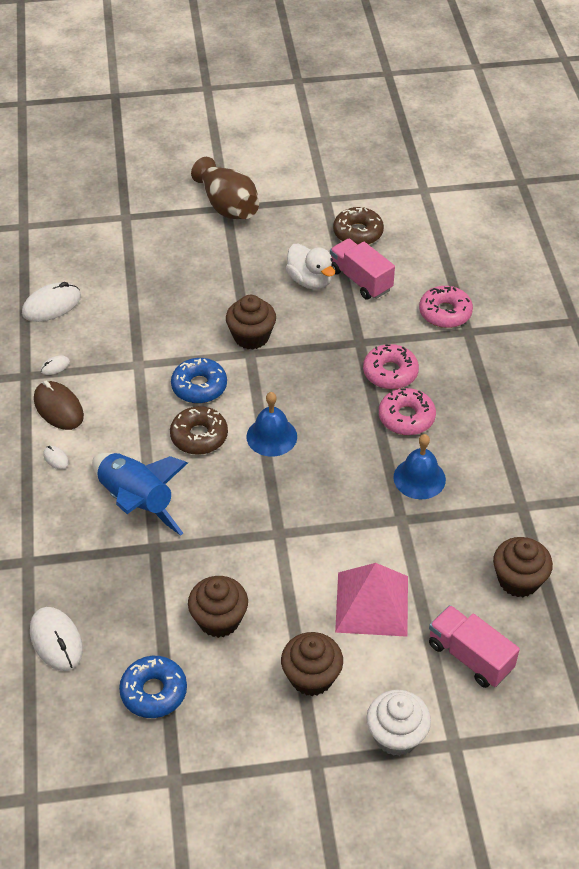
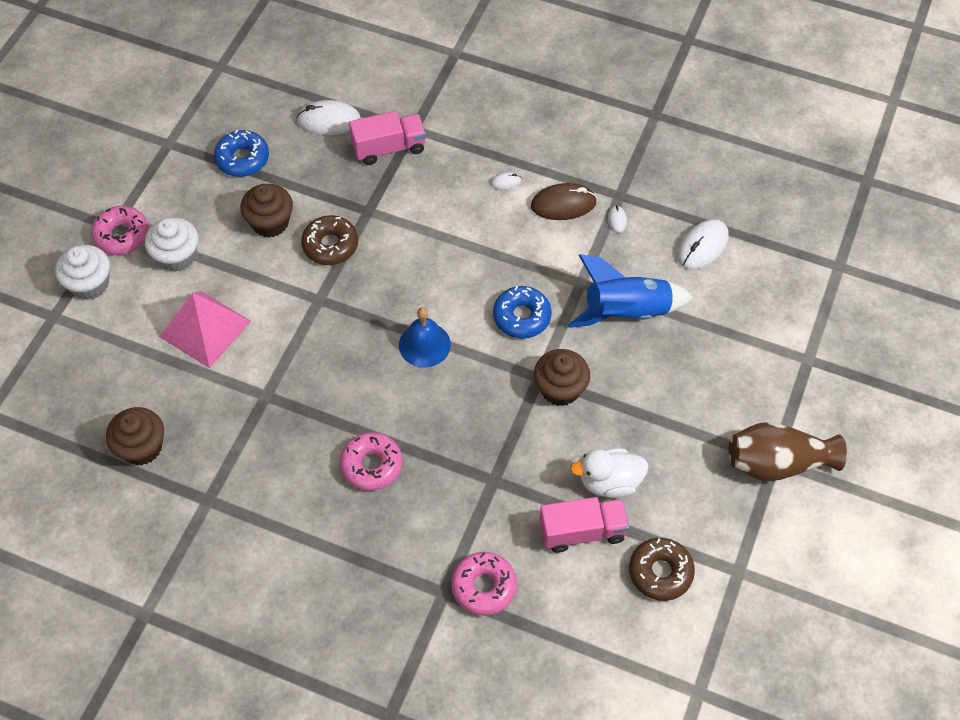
camera: 120 degrees right, 10 degrees up
white mouse [22,282,81,322] -> white mouse turned 45 degrees clockwise [677,219,729,270]
blue rocket [92,453,188,536] -> blue rocket moved to [568,254,693,328]
brown donut [170,406,228,455] -> brown donut moved to [301,215,358,265]
brown cupcake [281,632,343,696] -> white cupcake [145,217,198,272]
pink donut [363,344,419,389] -> pink donut moved to [91,206,149,255]
blue bell [393,434,446,499] -> none
pink truck [429,605,520,688] -> pink truck moved to [349,111,426,165]

